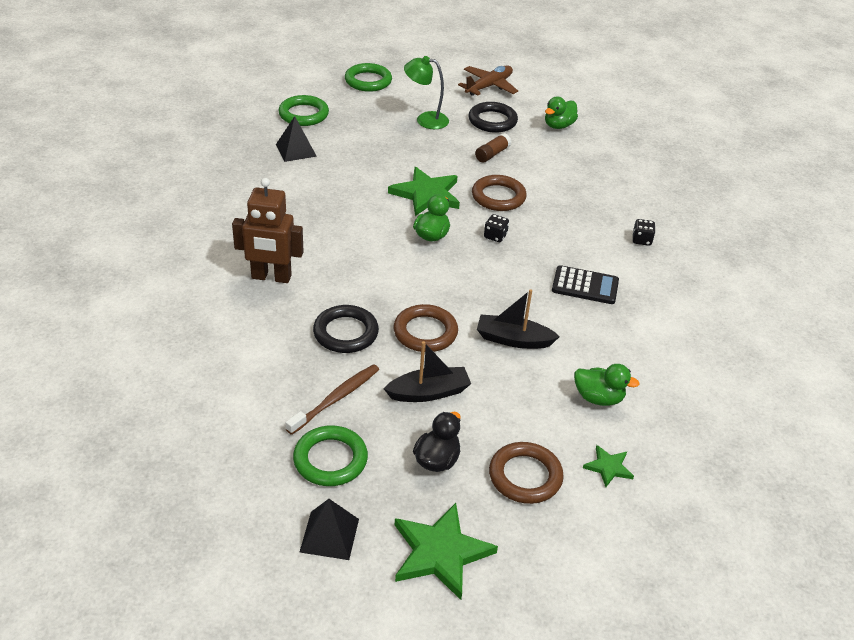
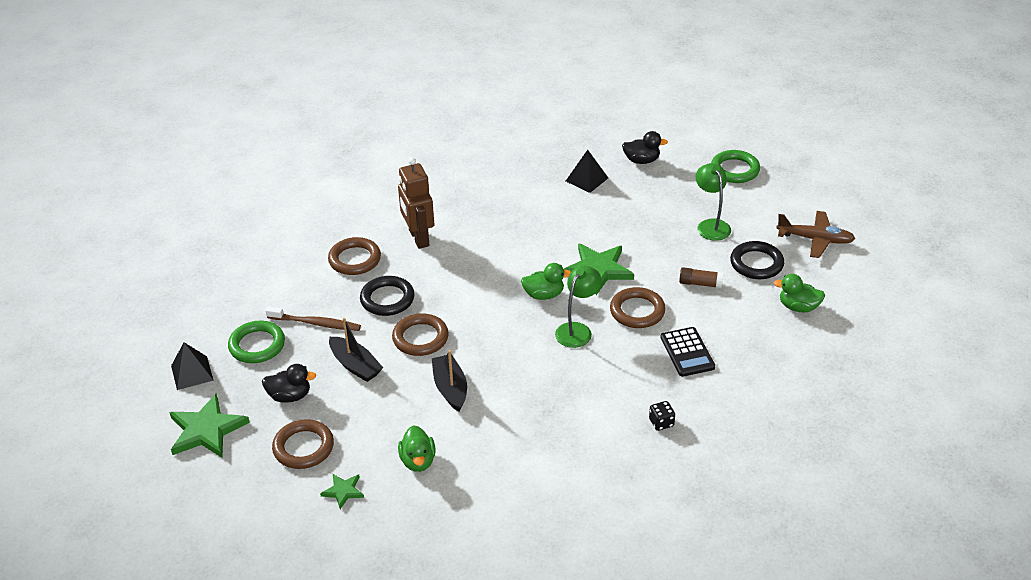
camera: 65 degrees right, 0 degrees up
green ring [278,95,329,126] -> black duck [622,131,668,164]
black dice [484,214,509,242] -> green lamp [555,265,602,348]
black calculator [552,265,619,304] -> black calculator moved to [660,327,715,377]
none -> brown ring [328,237,381,275]

